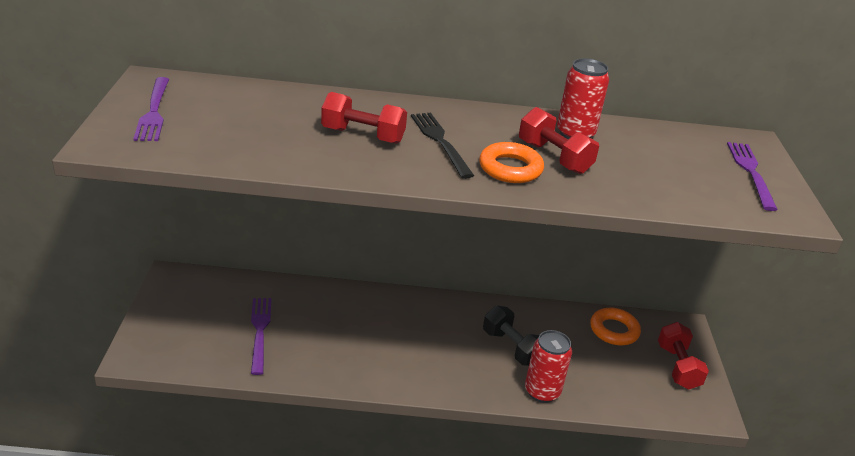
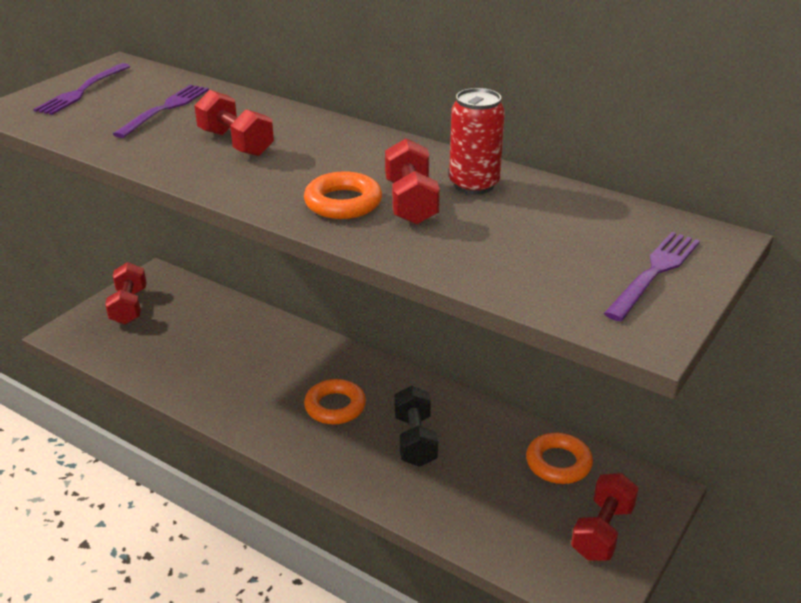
camera: 35 degrees right, 0 degrees up
purple fork [251,298,271,375] -> purple fork moved to [113,85,209,138]
black fork [411,113,474,179] -> none
red can [525,330,572,403] -> none
none -> red dumbbell [105,262,147,325]
none -> orange ring [304,379,366,424]

